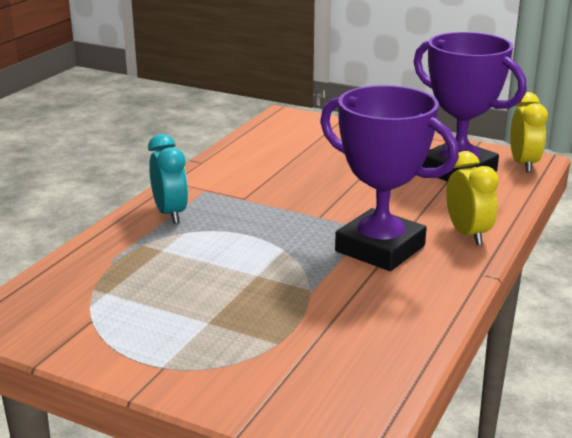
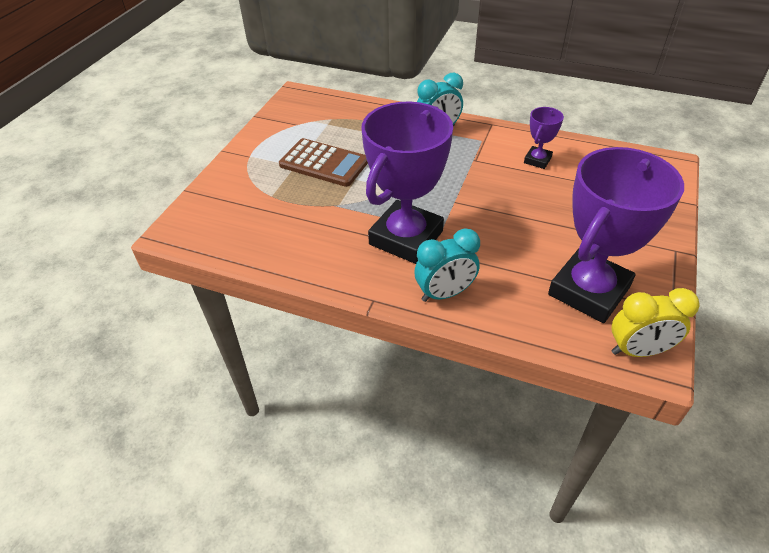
camera: 85 degrees right, 20 degrees up
yellow clock [446,151,499,245] -> turquoise clock [414,229,480,302]
none -> brown calculator [279,138,368,187]
none -> purple trophy [524,107,564,169]

